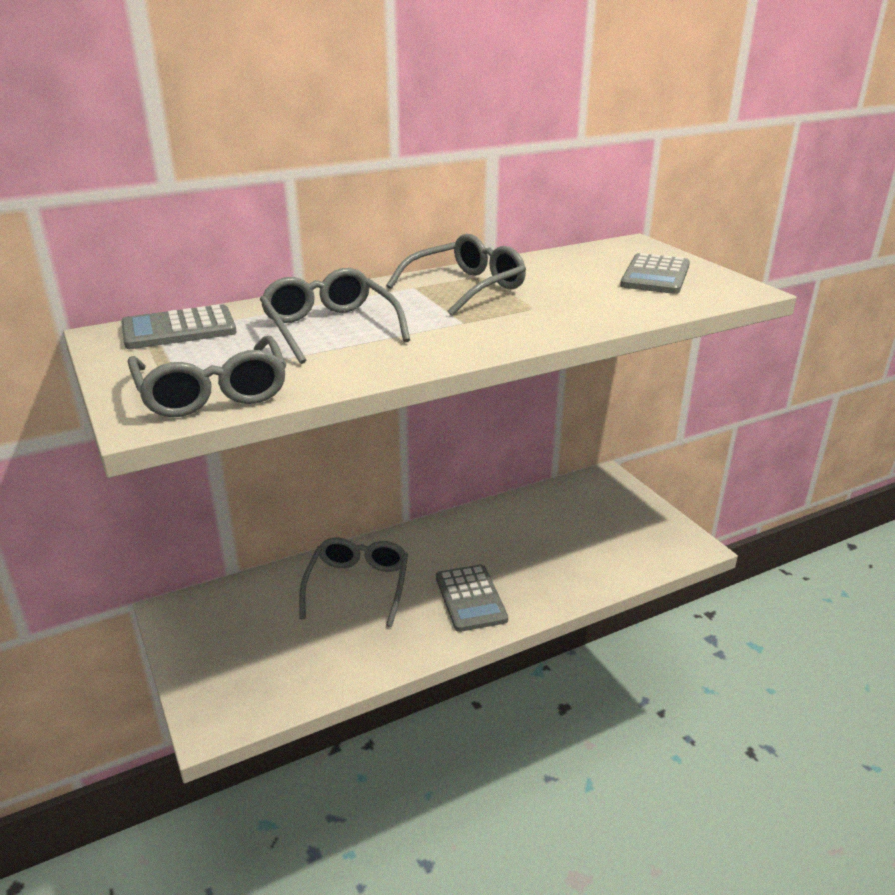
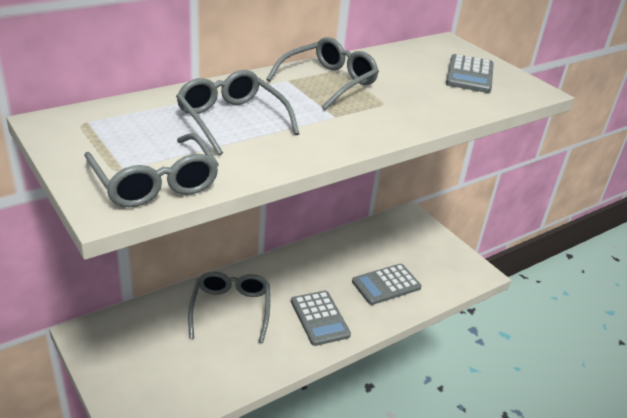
camera: 10 degrees left, 5 degrees up
grey calculator [121,304,237,349] -> grey calculator moved to [352,264,421,305]

